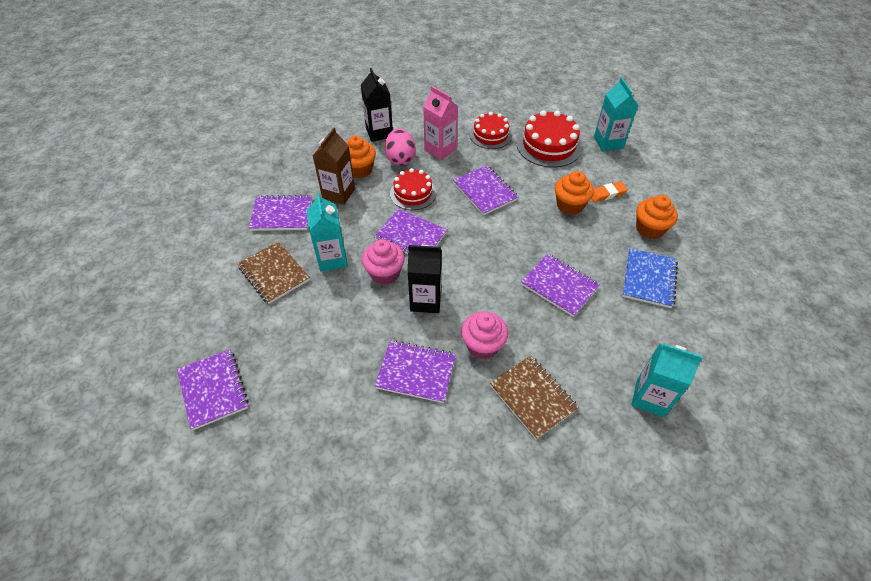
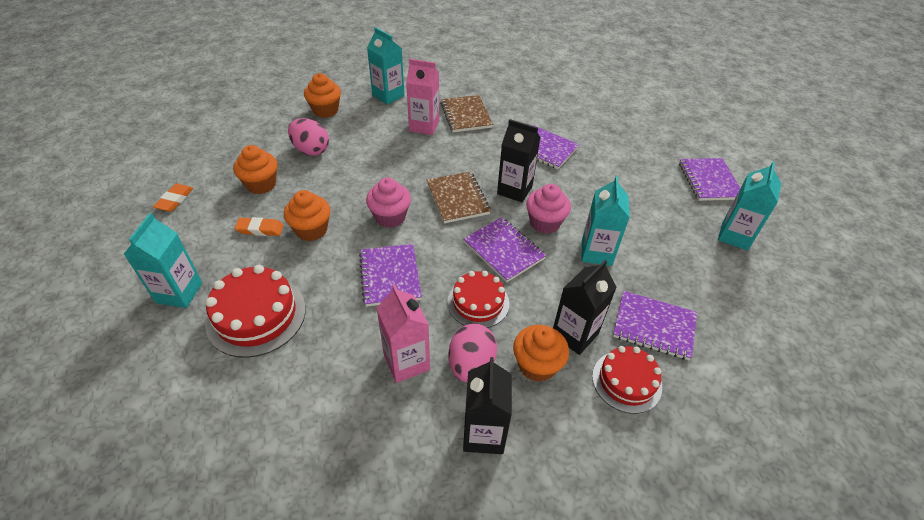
camera: 160 degrees left, 5 degrees down
brown notebook [237,241,310,304] -> brown notebook moved to [427,171,491,223]
brown carton [313,127,355,205] -> black carton [553,260,617,355]
pink cupcake [461,312,508,359] -> pink cupcake moved to [366,178,411,228]
red cake [470,112,512,149] -> red cake moved to [592,346,662,414]
purple notebook [521,253,600,317] -> none
blue notebook [622,248,678,308] -> pink egg [288,118,329,156]
none -> orange eraser [153,184,194,212]
none -> orange cupcake [304,73,341,118]
none -> pink carton [406,59,439,135]
none -> turquoise carton [718,161,781,250]

